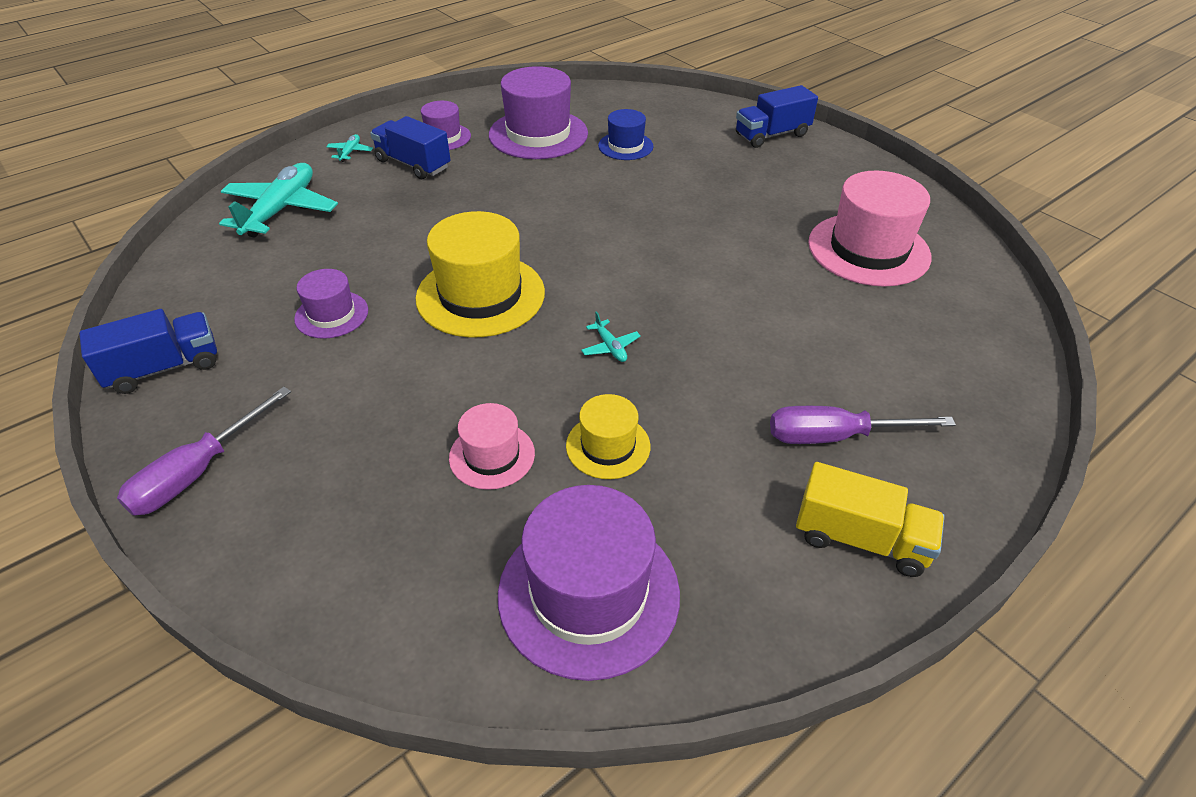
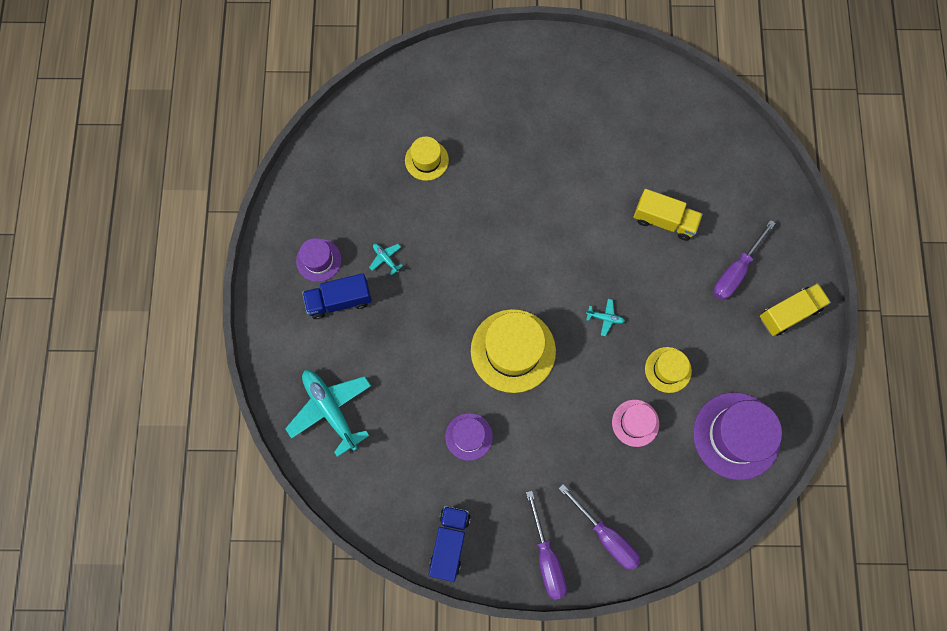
camera: 50 degrees left, 30 degrees up
turquoise plane [326,134,373,162] -> turquoise plane moved to [369,244,403,276]
purple hat [489,66,588,159] -> none
blue hat [598,109,654,160] -> yellow hat [405,136,449,181]
blue truck [736,85,818,148] -> none
pink hat [808,171,931,287] -> none
none -> purple screwdriver [558,484,641,570]
none -> yellow truck [634,189,703,241]

